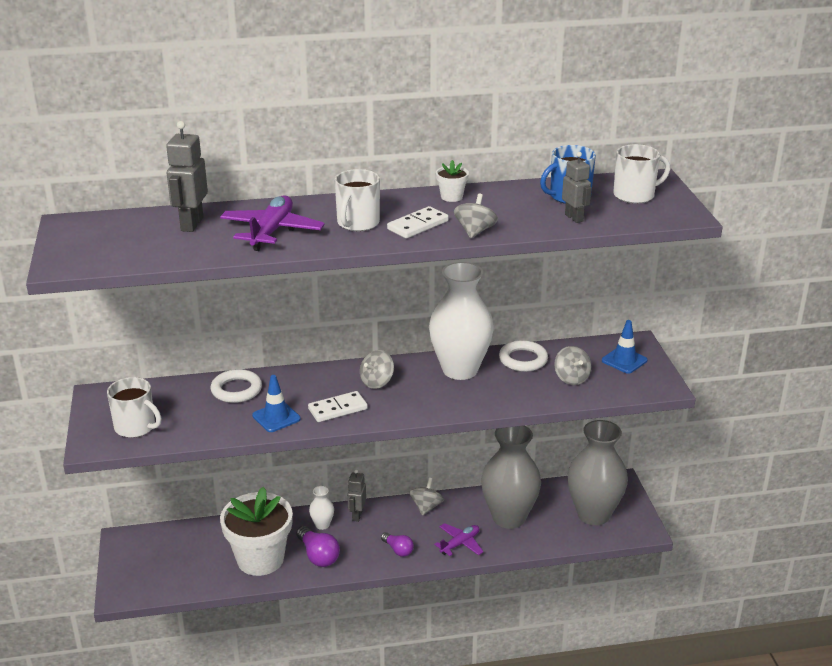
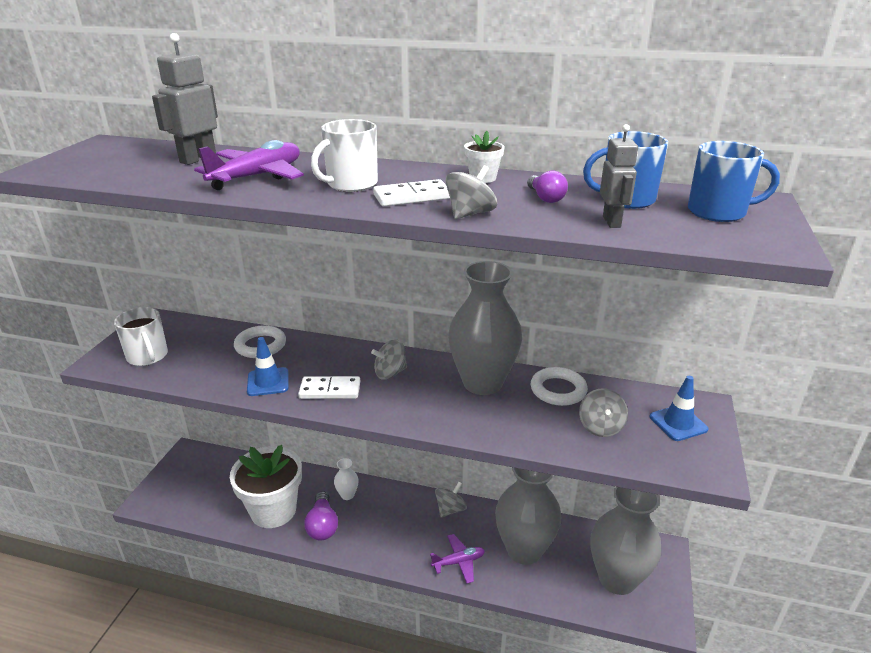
camera: 25 degrees right, 0 degrees up
grey robot [347,469,366,522] -> none
purple light bulb [381,532,414,557] -> purple light bulb moved to [527,171,568,203]
white vase [429,262,494,380] -> grey vase [448,261,522,395]
white mug [613,144,670,204] -> blue mug [688,141,780,222]

